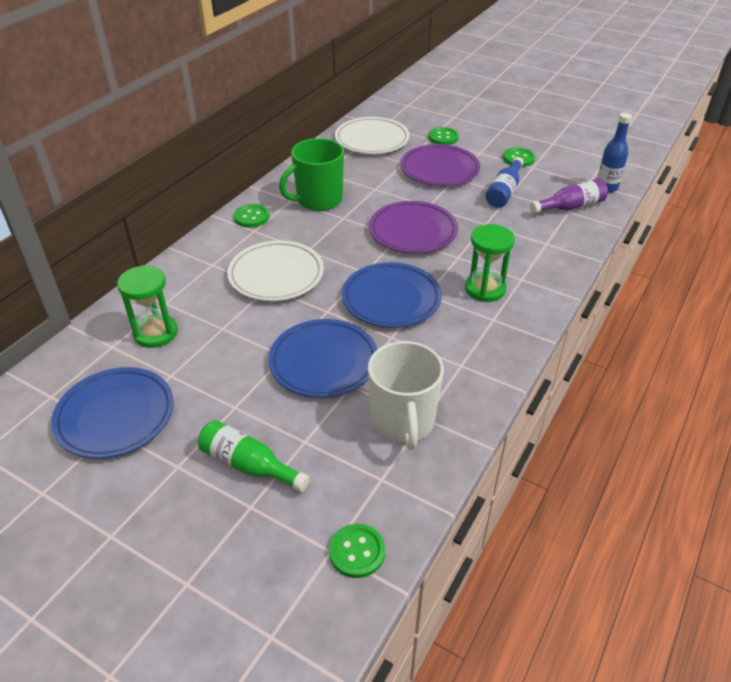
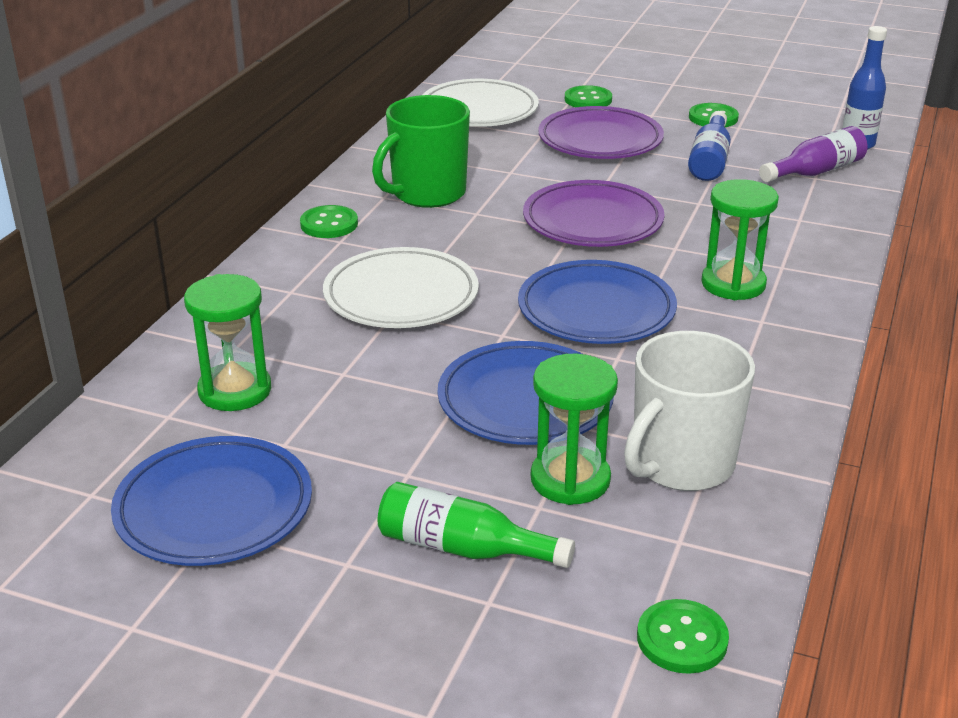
camera: 10 degrees left, 10 degrees down
white mug [368,341,444,450] -> white mug turned 60 degrees clockwise [624,331,755,491]
none -> green hourglass [531,354,618,505]

